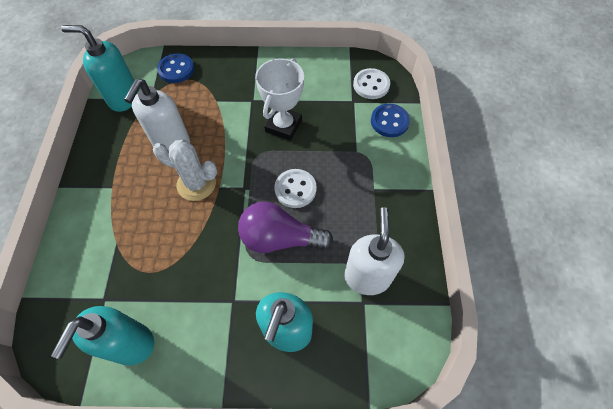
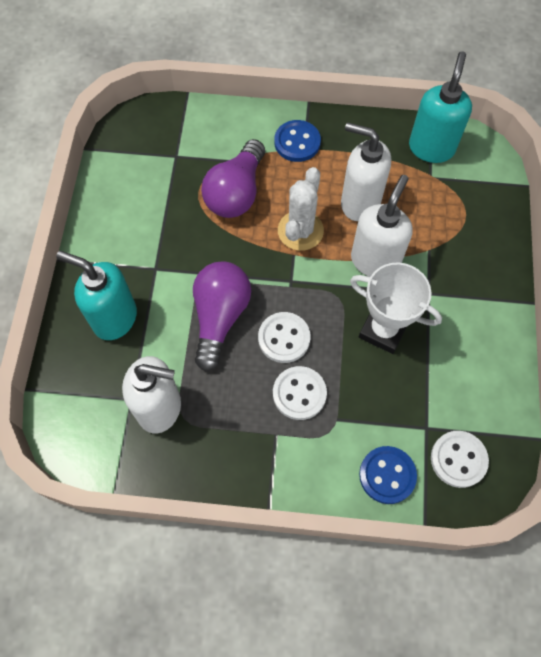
camera: 95 degrees right, 5 degrees up
turquoise soap dispenser [51,306,154,365] -> none
blue button [157,53,194,83] -> blue button moved to [274,120,321,162]
none -> purple light bulb [201,139,265,218]
none -> white button [273,366,327,420]
none -> white soap dispenser [351,175,413,277]

